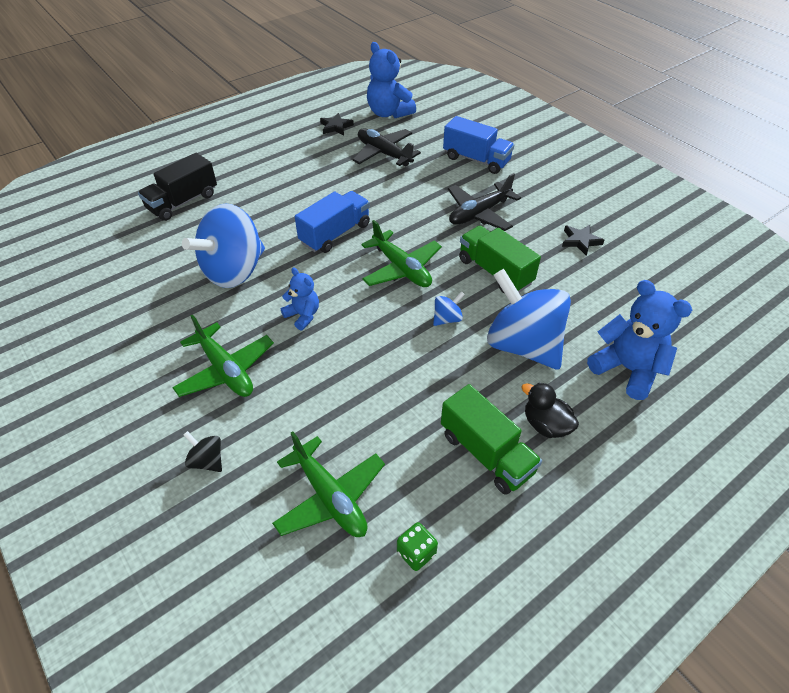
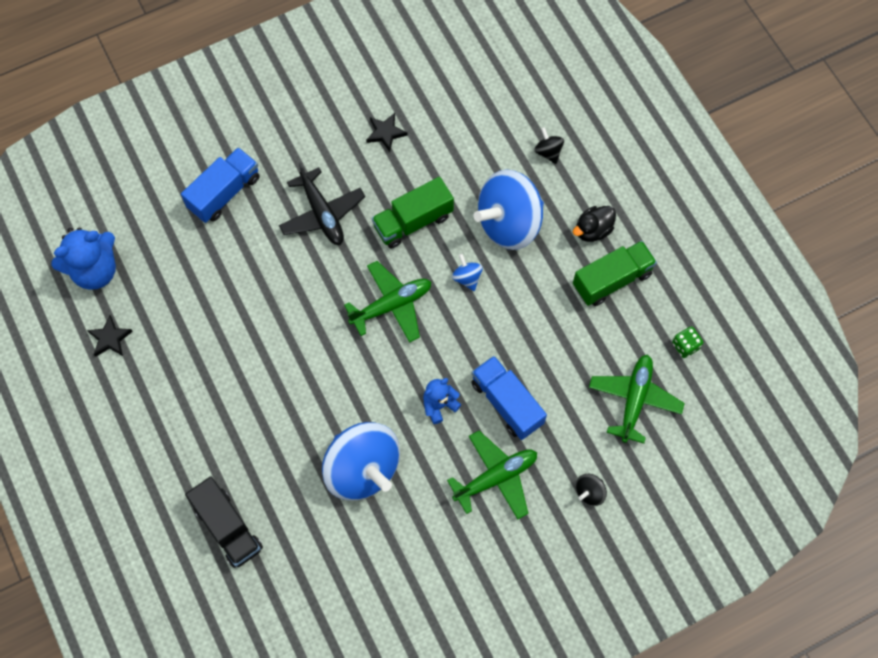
camera: 80 degrees left, 20 degrees up
green plane [272,431,385,537] -> green plane turned 45 degrees counterclockwise [589,354,685,444]
blue truck [295,191,370,253] -> blue truck moved to [471,356,547,440]
black plane [352,128,421,166] -> none
blue teddy bear [587,280,692,400] -> black spinning top [534,127,564,164]

